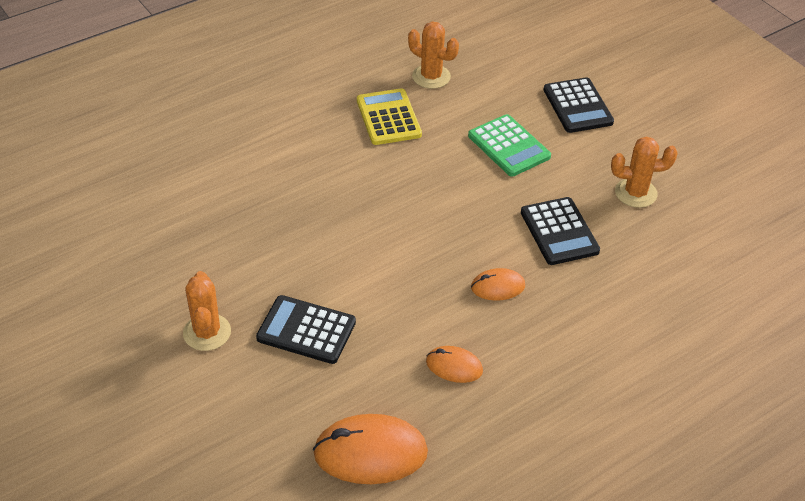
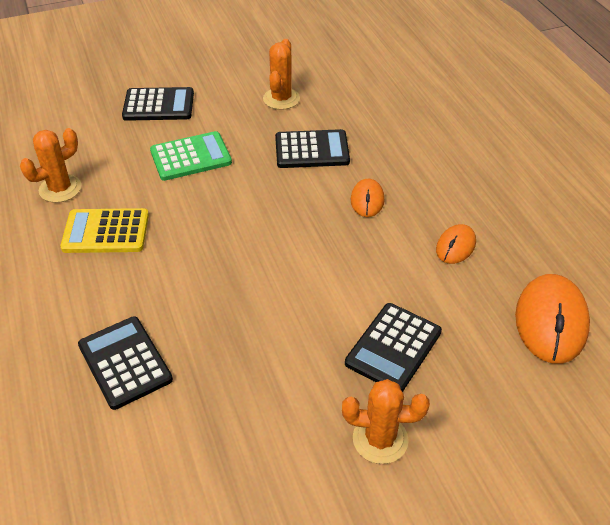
camera: 75 degrees left, 0 degrees up
none -> black calculator [78,316,173,410]

